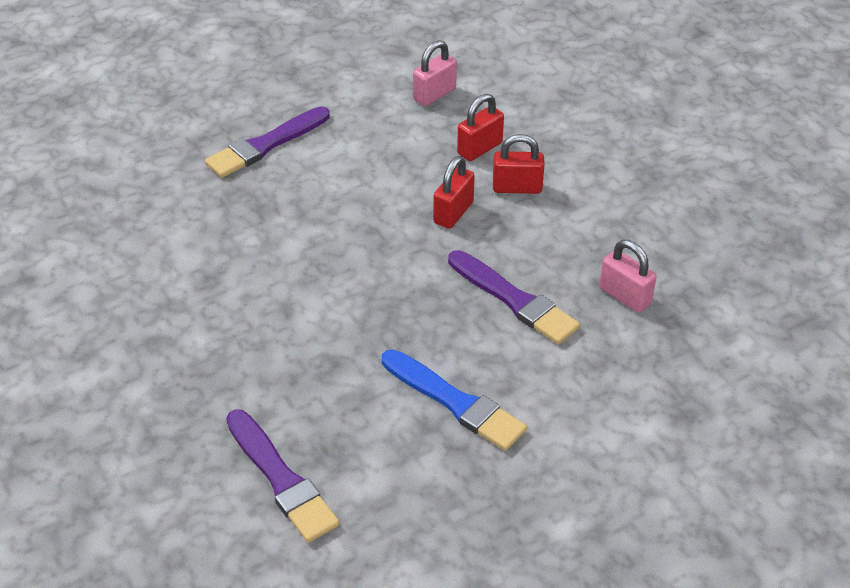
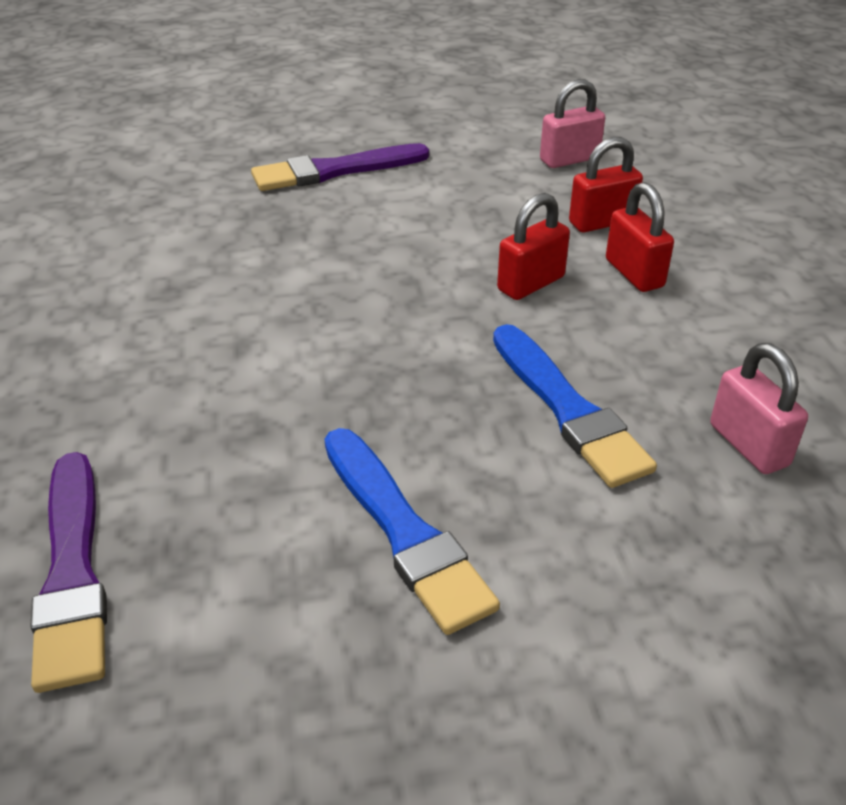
camera: 20 degrees right, 5 degrees down
purple brush [448,250,580,344] -> blue brush [493,324,657,488]
red padlock [493,134,545,194] -> red padlock turned 45 degrees clockwise [606,182,674,292]

